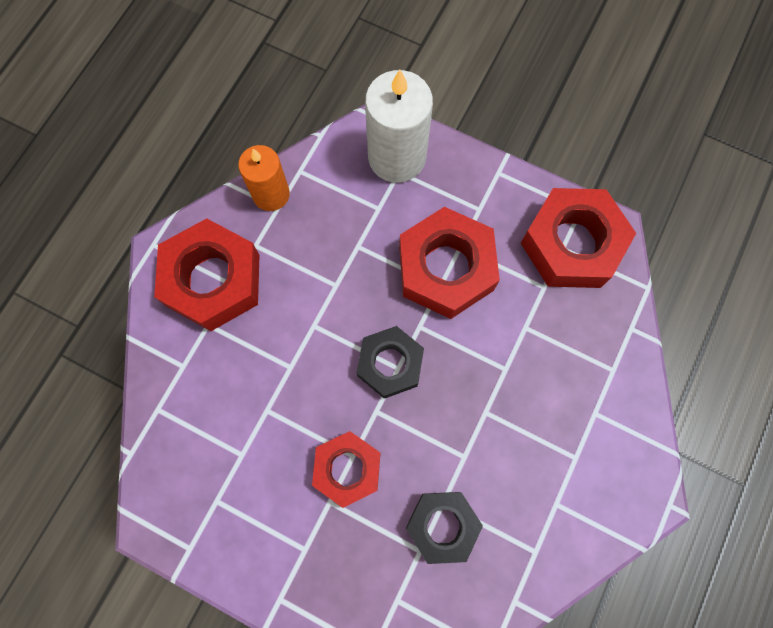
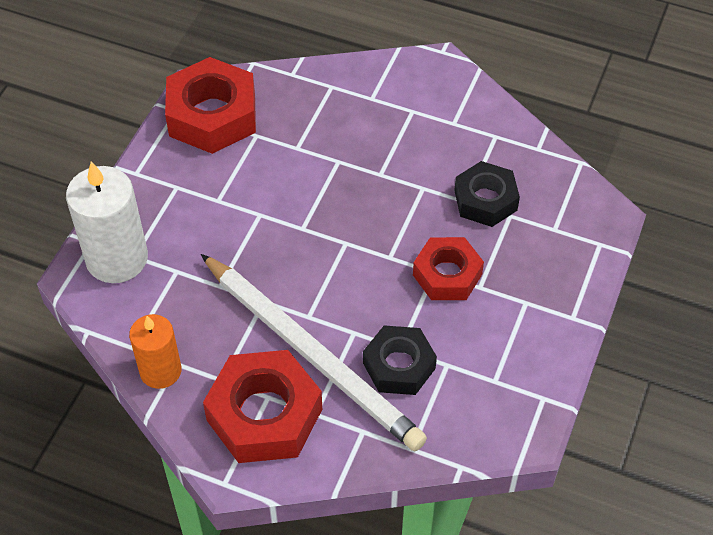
camera: 95 degrees left, 20 degrees down
black nut [357,326,424,399] -> black nut moved to [363,325,437,395]
red nut [399,207,500,319] -> none
none -> white pencil [201,254,427,451]

